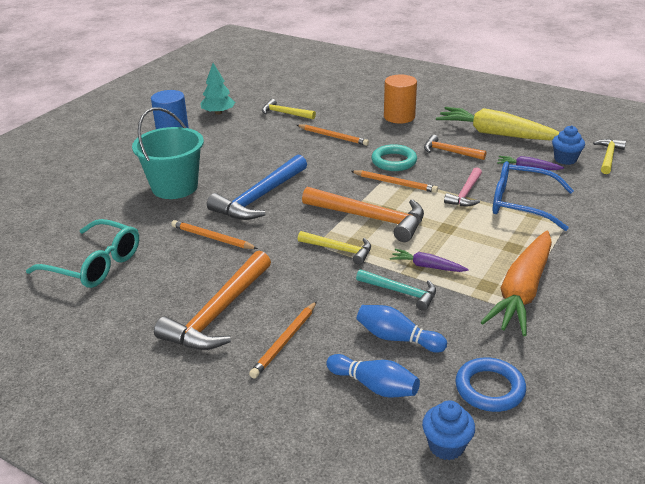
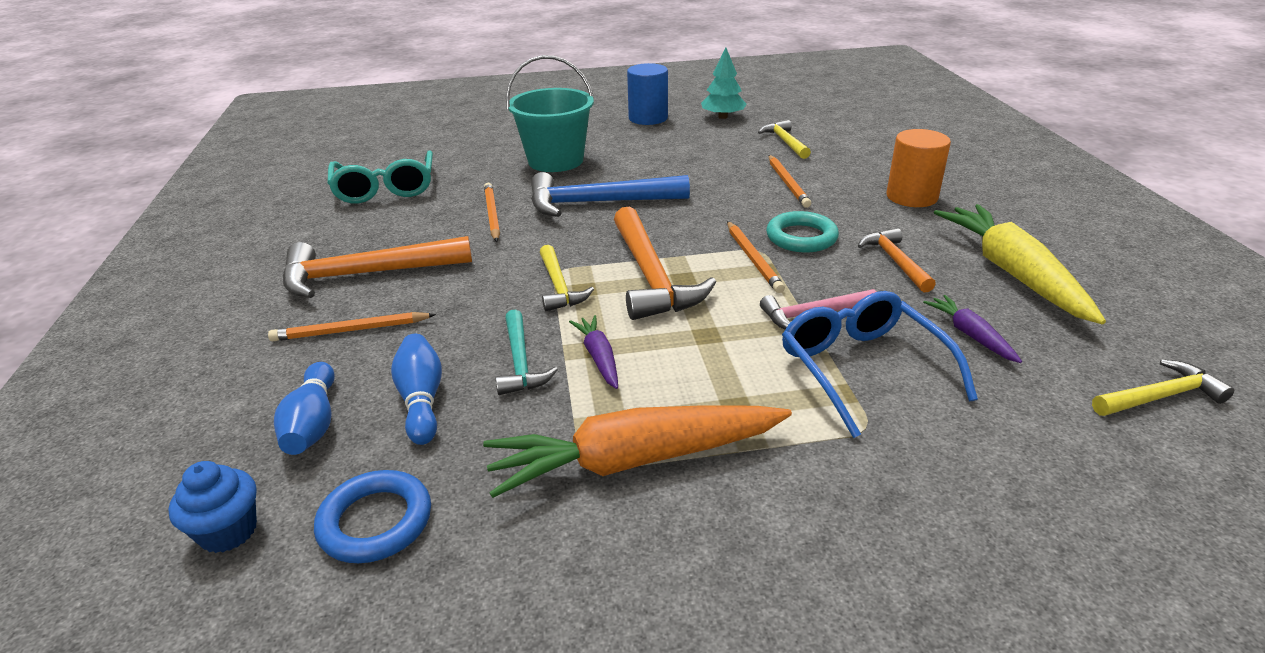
camera: 50 degrees right, 0 degrees up
blue cupcake [552,125,585,165] -> none

